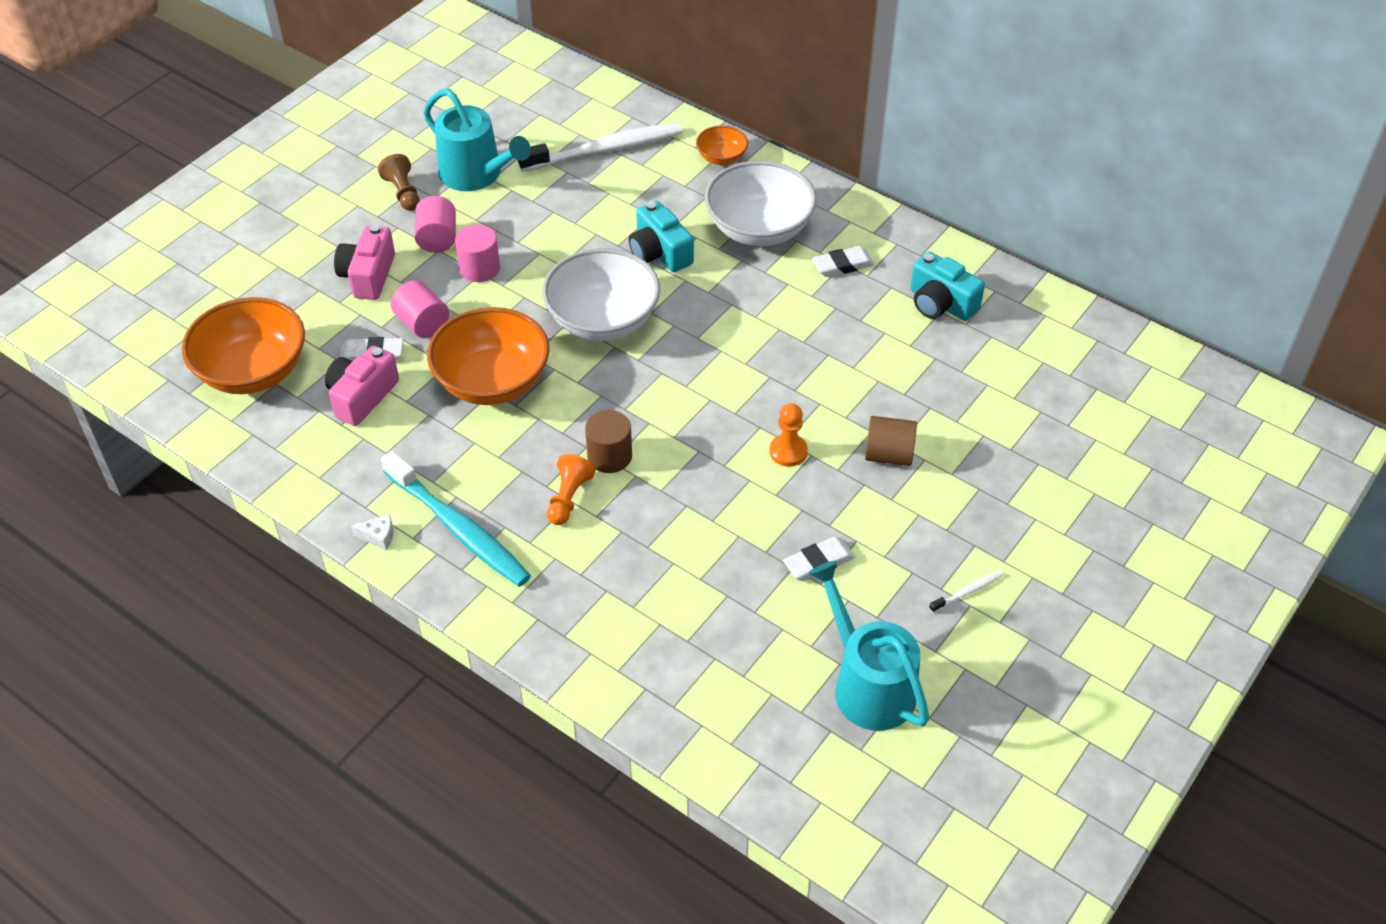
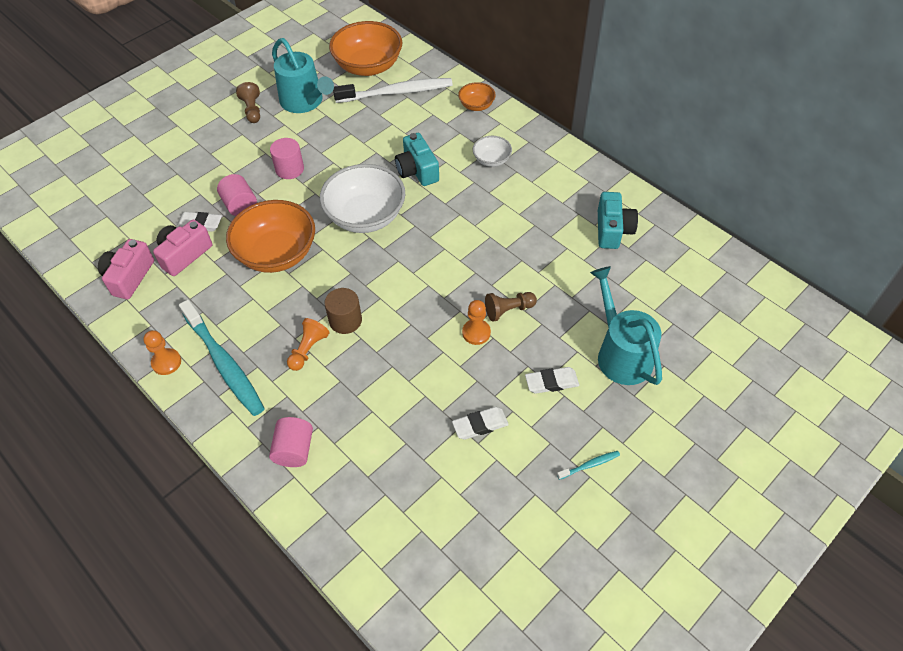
camera: 10 degrees right, 5 degrees up
orange bowl [182,297,305,394] -> orange bowl moved to [329,21,402,76]
pink camera [334,225,395,300] -> pink camera moved to [98,239,154,299]
white cheese [351,514,393,550] -> orange pawn [143,330,181,375]
pink cylinder [415,196,456,253] -> pink cylinder moved to [269,417,313,467]
white bowl [705,161,817,246] -> white bowl [473,136,512,167], size x0.49
turquoise watering can [809,560,929,731] -> turquoise watering can moved to [590,266,662,385]
white eraser [812,246,875,277] -> white eraser moved to [525,367,579,394]
brown cylinder [865,416,917,466] -> none
turquoise camera [910,252,985,321] -> turquoise camera turned 135 degrees counterclockwise [598,192,638,249]
white toothbrush [929,570,1003,613] -> turquoise toothbrush [557,451,620,480]
none -> brown pawn [485,292,537,322]

